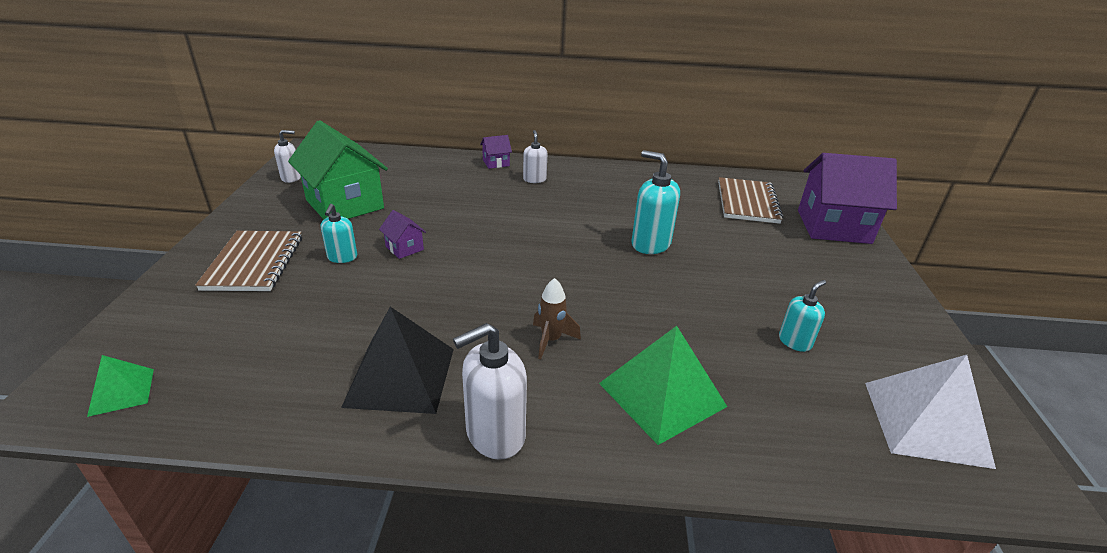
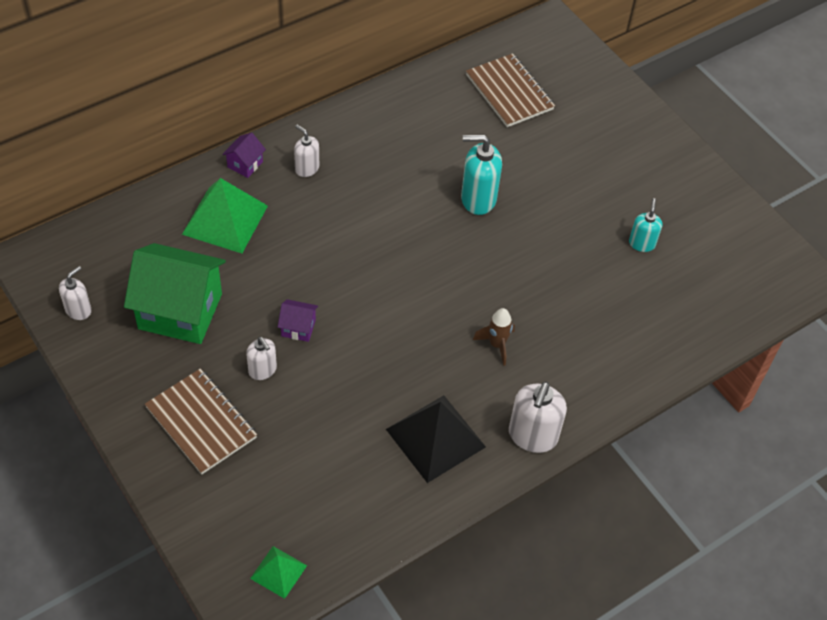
camera: 40 degrees left, 20 degrees up
turquoise soap dispenser [321,204,357,263] -> white soap dispenser [246,337,277,380]
green pyramid [599,326,727,445] -> green pyramid moved to [182,178,268,253]
purple house [798,153,897,244] -> none
white pyramid [865,355,996,469] -> none

